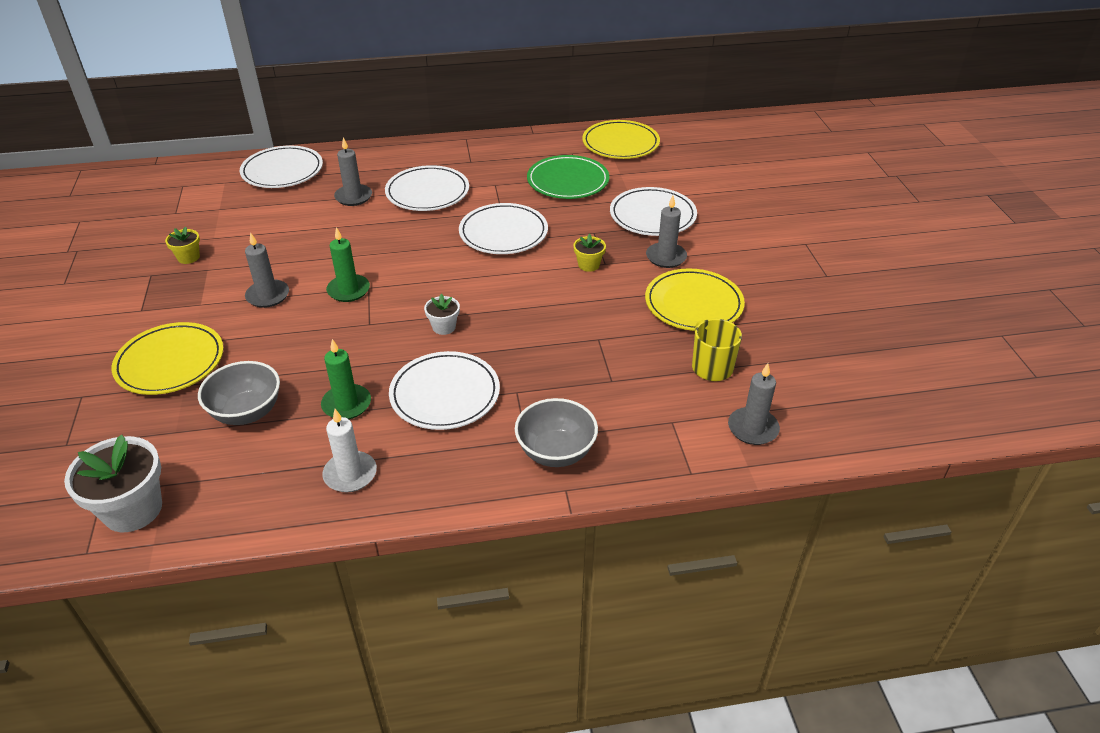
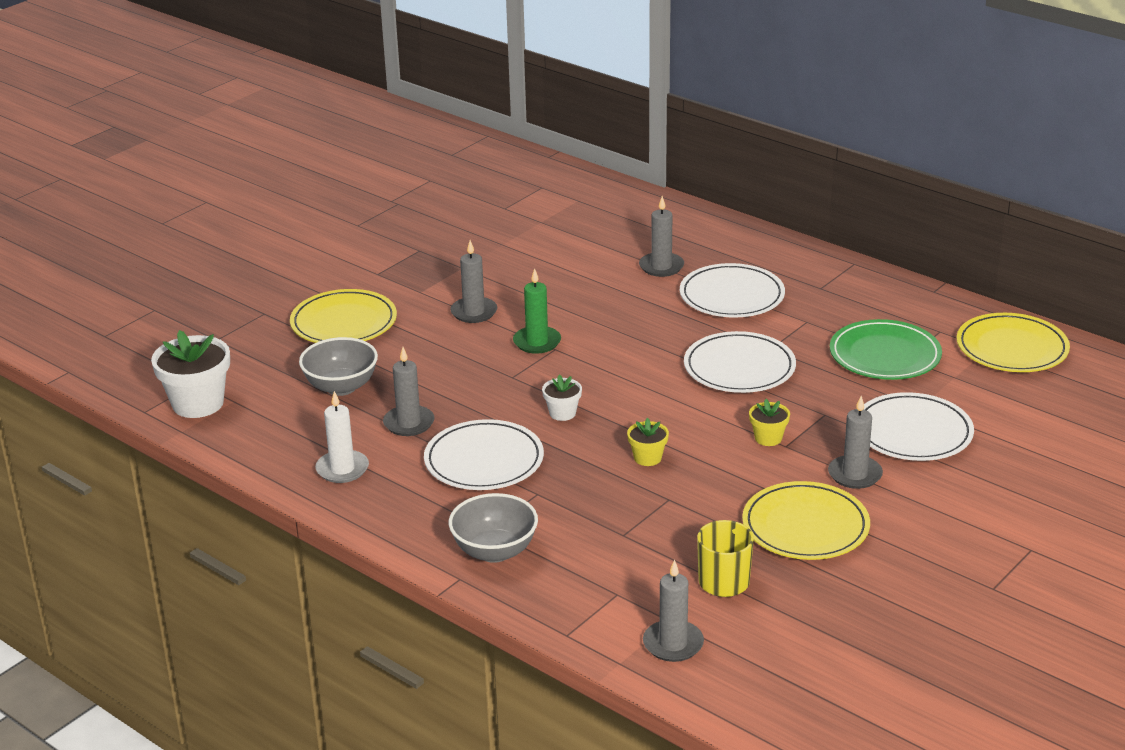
camera: 50 degrees right, 10 degrees down
yellow flower pot [165,226,200,264] -> yellow flower pot moved to [627,418,669,466]
white plate [239,145,323,188] -> none
green candle [321,339,371,419] -> grey candle [383,347,435,436]

